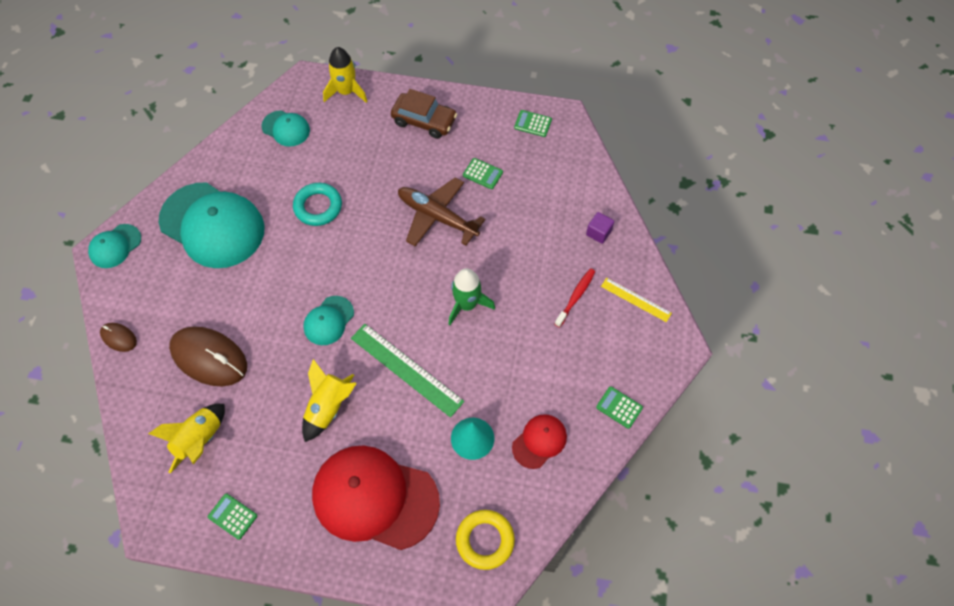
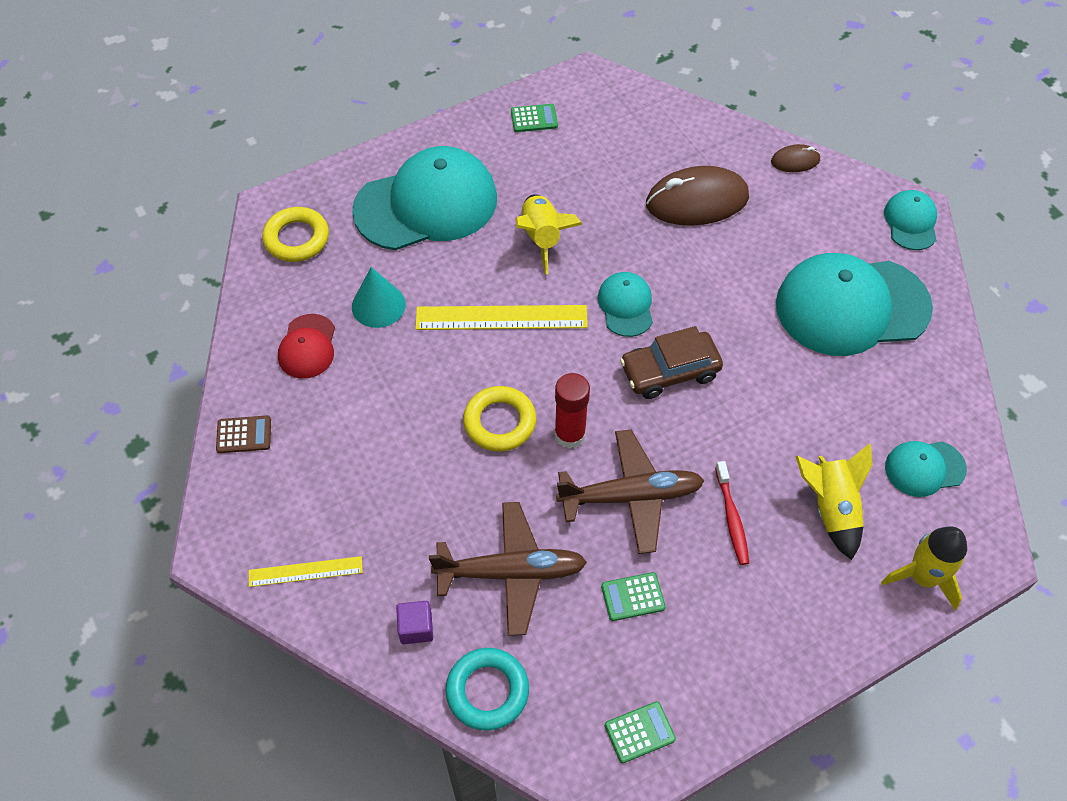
camera: 140 degrees right, 5 degrees down
yellow rocket [148,404,225,473] -> yellow rocket moved to [795,443,872,560]
turquoise ring [293,183,342,226] -> turquoise ring moved to [446,648,529,731]
red cap [312,445,440,550] -> turquoise cap [352,146,497,250]
green ruler [351,324,464,418] -> yellow ruler [415,305,588,330]
brown car [391,89,457,139] -> brown car moved to [620,326,723,399]
green rocket [448,268,495,325] -> yellow ring [463,386,536,452]
red toothbrush [555,268,595,328] -> red toothbrush moved to [715,461,749,565]
green calculator [596,386,643,429] -> brown calculator [216,415,271,453]
none -> brown plane [429,502,587,636]
none -> red glue stick [554,373,590,449]

